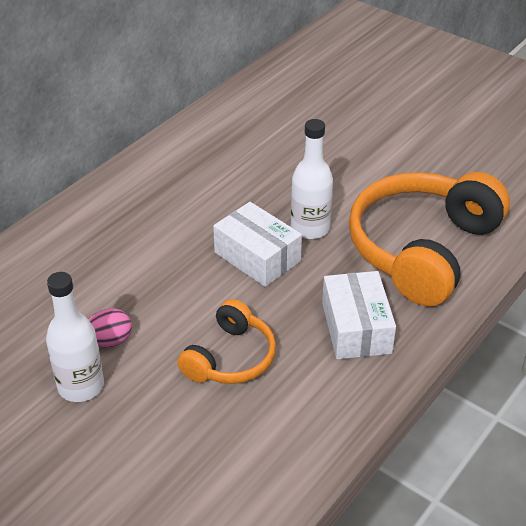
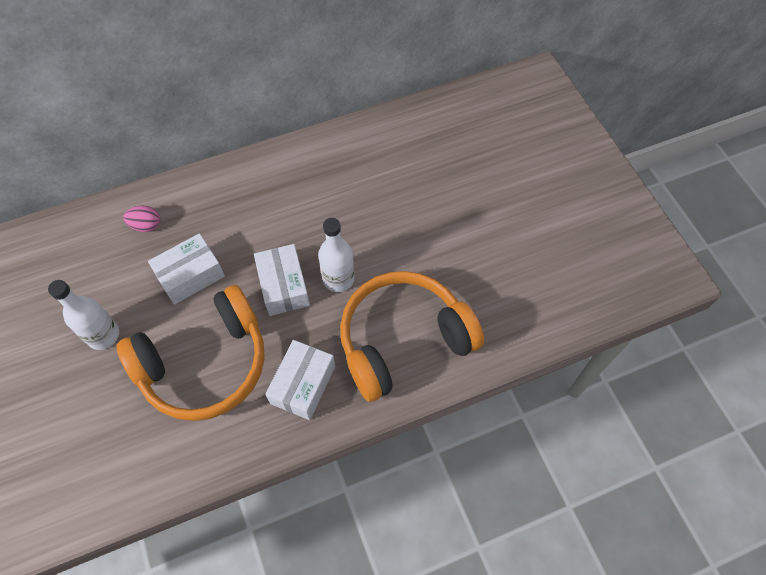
camera: 30 degrees right, 20 degrees up
pink egg [88,308,132,347] -> pink egg moved to [123,206,160,232]
orange headphones [177,299,276,384] -> orange headphones [116,285,265,421], size x1.89
none -> white box [148,233,225,305]

